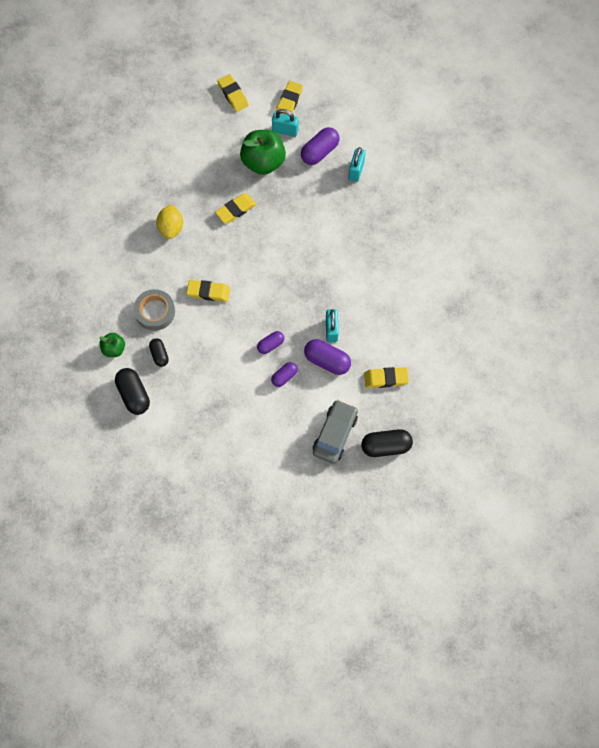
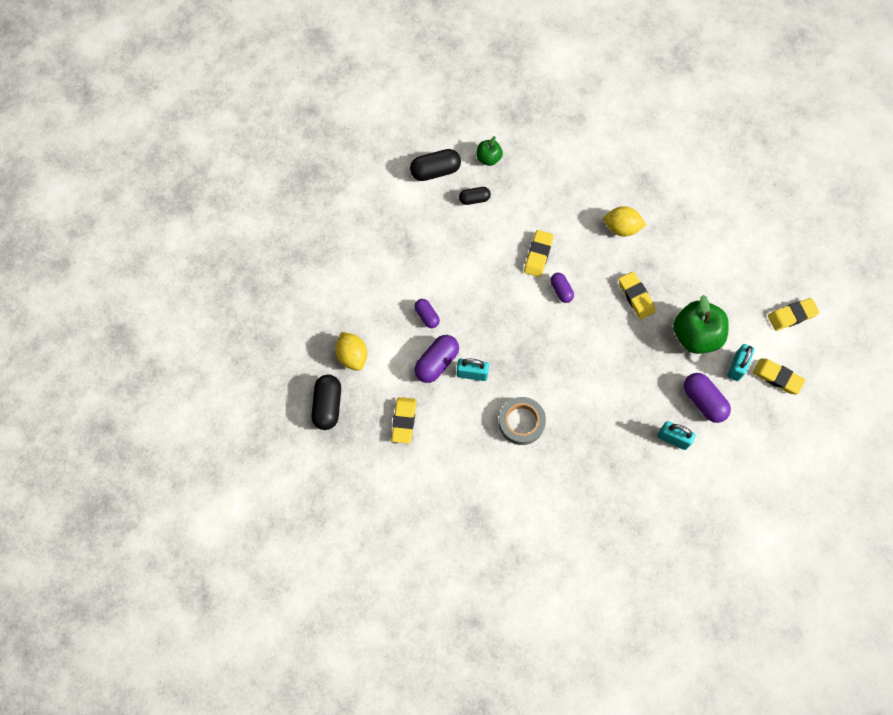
camera: 100 degrees right, 0 degrees up
grey tape [133,289,175,331] -> grey tape moved to [499,397,546,445]
purple capsule [257,331,284,354] -> purple capsule moved to [550,273,574,303]
grey car [313,400,358,464] -> yellow lemon [335,332,367,371]

